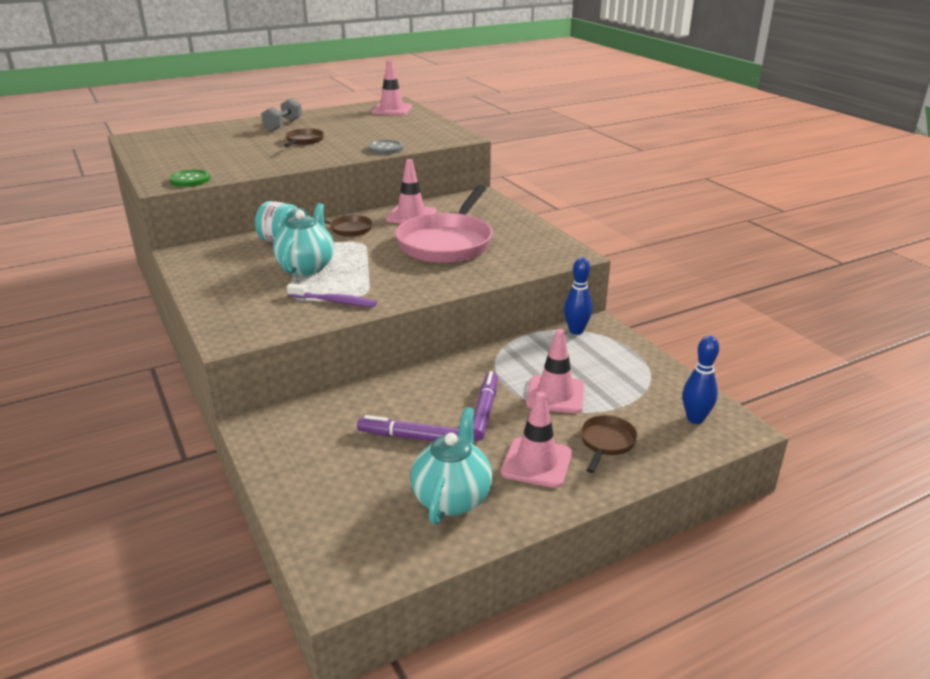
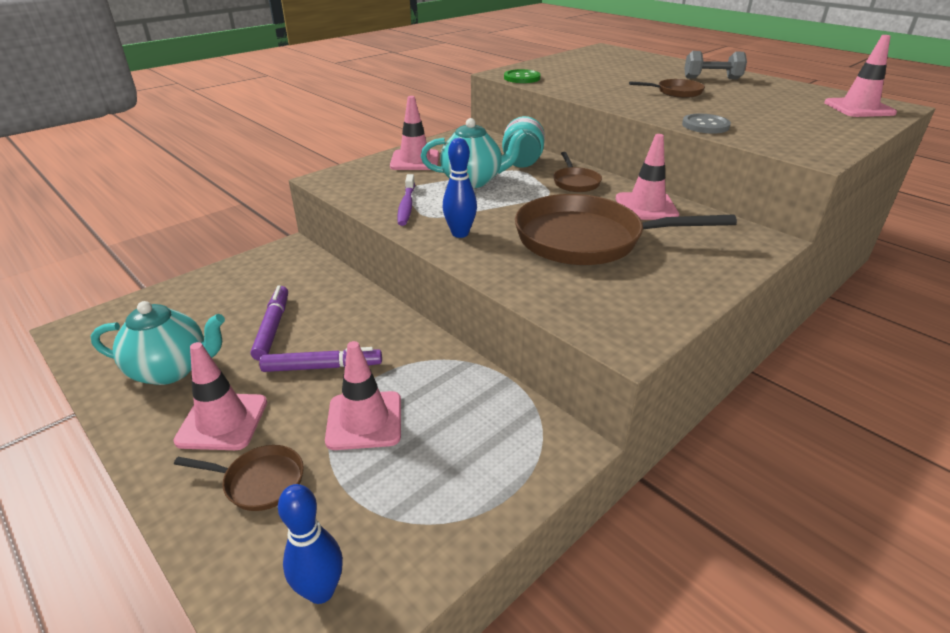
camera: 75 degrees right, 5 degrees up
pink pan [395,185,493,263] -> brown pan [515,194,737,265]
blue bowling pin [564,257,592,335] -> blue bowling pin moved to [443,138,477,238]
none -> pink traffic cone [390,96,439,170]

